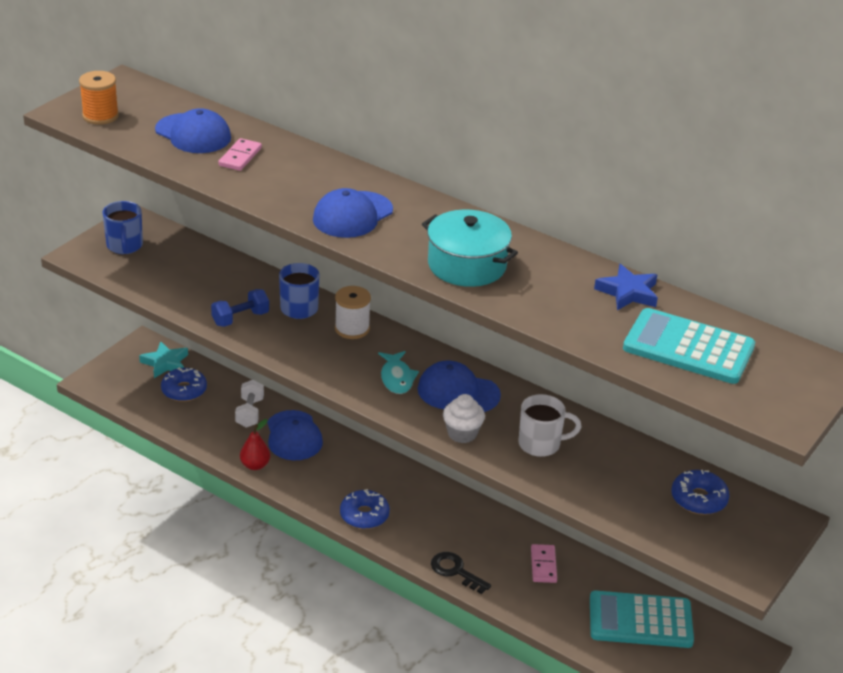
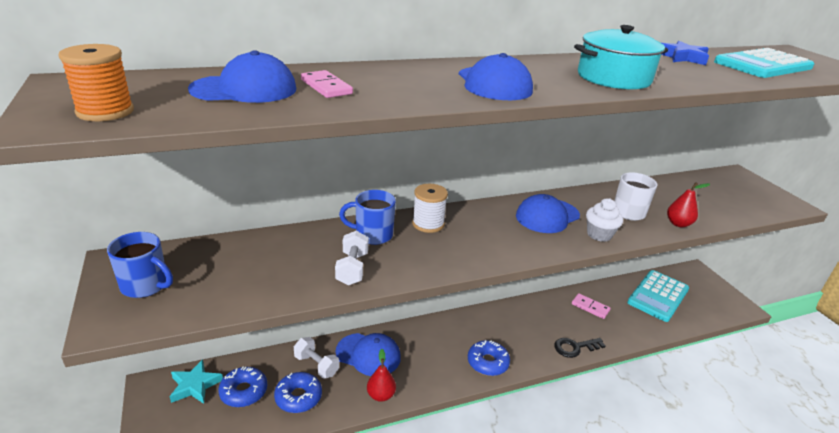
camera: 55 degrees left, 5 degrees down
blue dumbbell [211,289,269,327] -> white dumbbell [335,231,369,286]
turquoise fish [378,351,419,394] -> none
blue donut [671,470,730,515] -> blue donut moved to [274,372,322,413]
none -> red pear [667,182,710,227]

